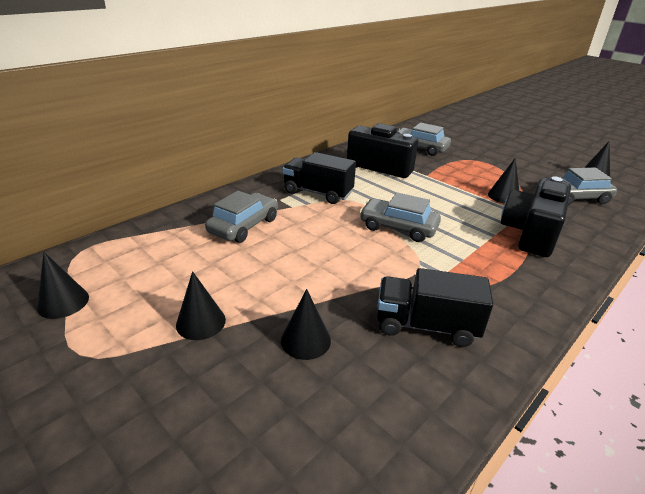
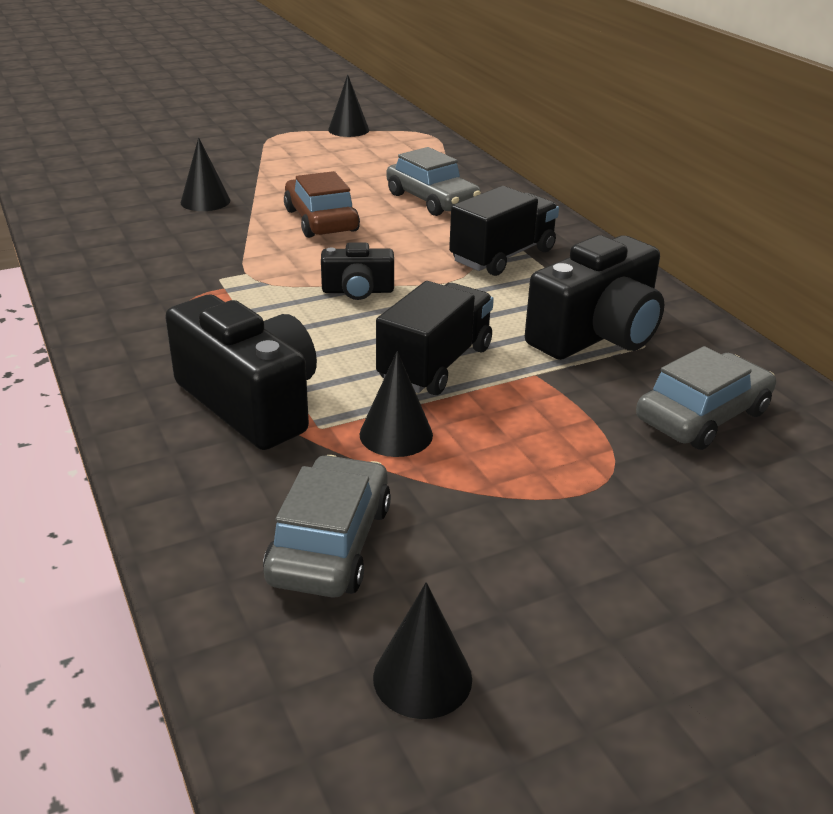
camera: 110 degrees right, 0 degrees up
black cone [176,271,226,340] -> none
grey car [360,193,441,242] -> black camera [321,243,394,300]
black truck [377,268,493,347] -> black truck moved to [376,281,494,395]
none -> brown car [284,171,360,238]

